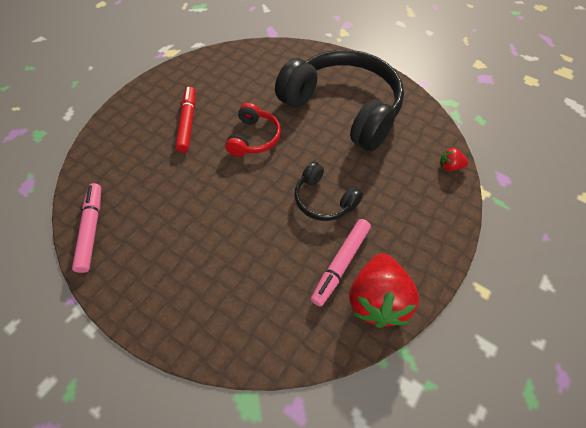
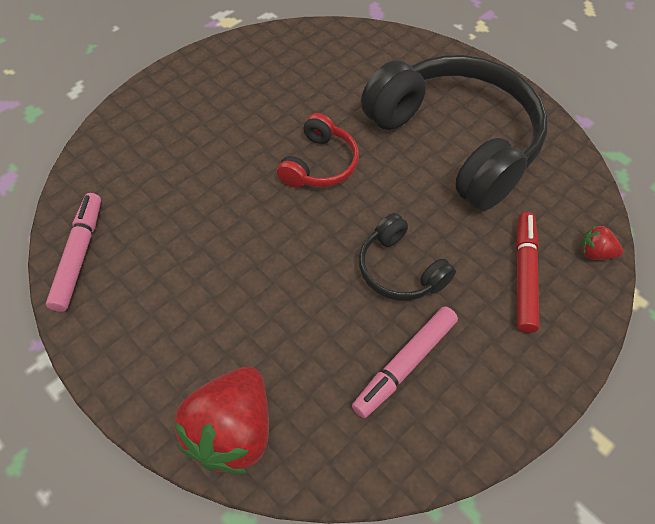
camera: 10 degrees right, 0 degrees up
red marker [176,86,195,152] -> red marker moved to [516,212,539,333]
red strawberry [349,253,419,328] -> red strawberry moved to [174,367,269,474]

